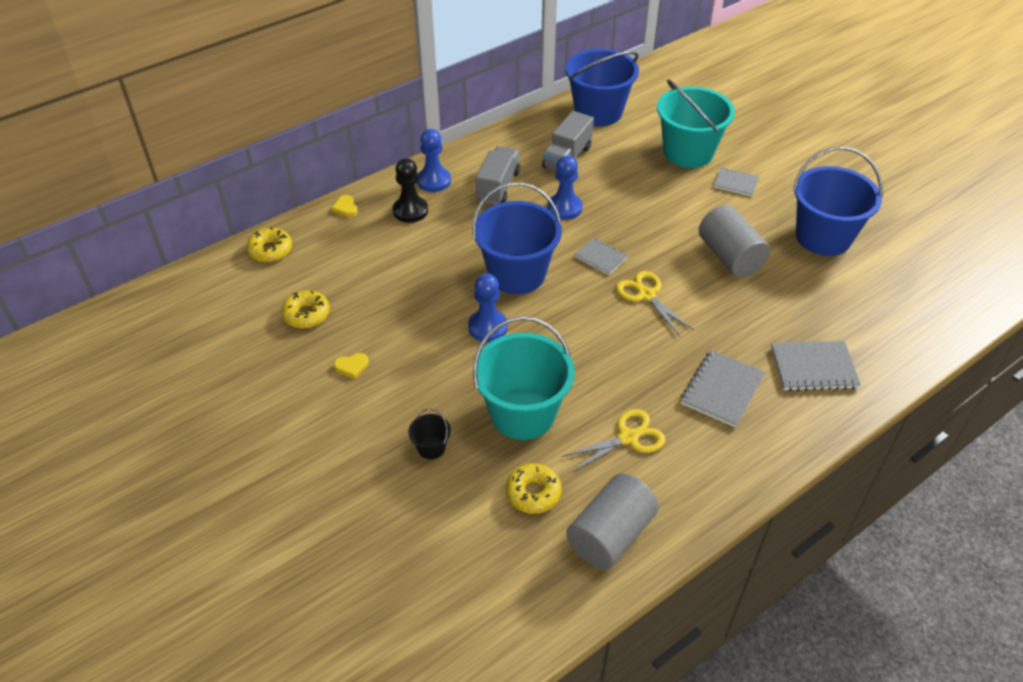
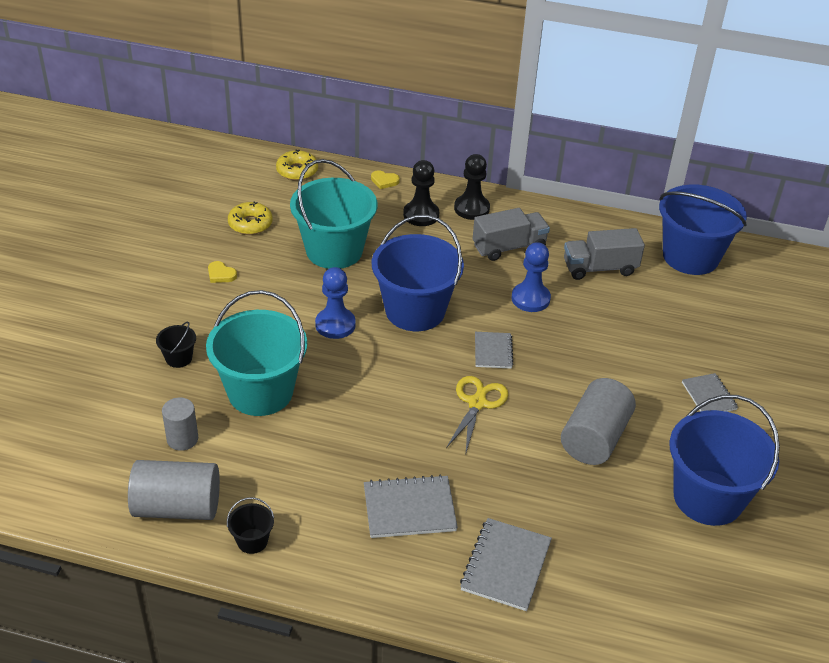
camera: 50 degrees right, 5 degrees down
yellow heart [331,195,357,217] -> yellow heart turned 105 degrees counterclockwise [371,170,400,189]
blue pawn [417,129,451,192] -> black pawn [454,154,490,220]
yellow donut [506,463,562,514] -> grey cylinder [162,397,198,451]
yellow scissors [561,409,666,472] -> none
turquoise bucket [657,79,735,168] -> turquoise bucket moved to [290,159,377,269]
grey notebook [771,341,861,391] -> grey notebook turned 60 degrees clockwise [460,518,552,611]
none -> black bucket [227,497,274,554]

